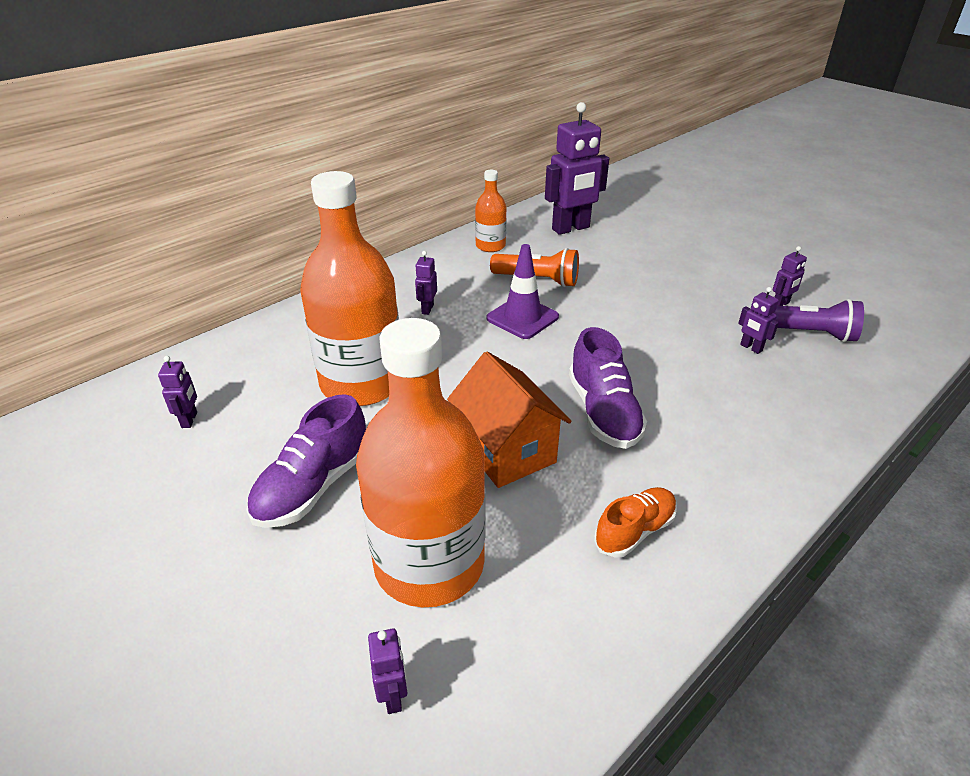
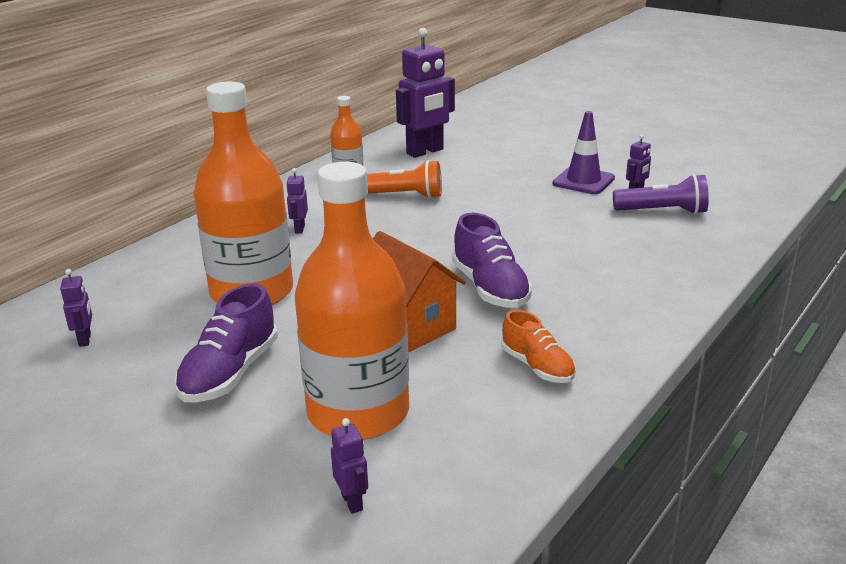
camera: 10 degrees left, 10 degrees down
purple traffic cone [486,244,559,339] -> purple traffic cone moved to [552,111,615,194]
orange shoe [594,487,677,558] -> orange shoe turned 105 degrees clockwise [501,310,576,383]
purple robot [738,287,779,354] -> none

